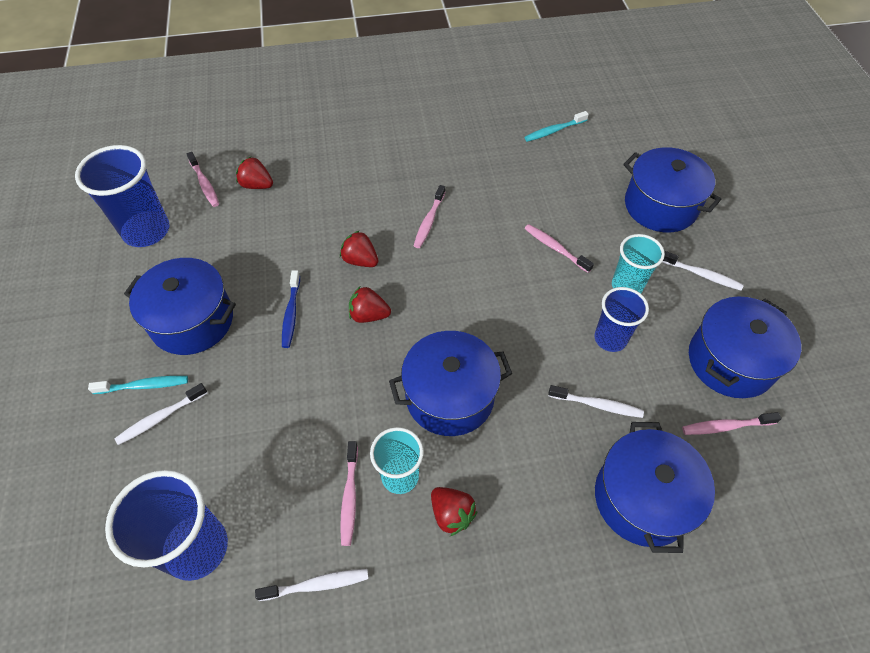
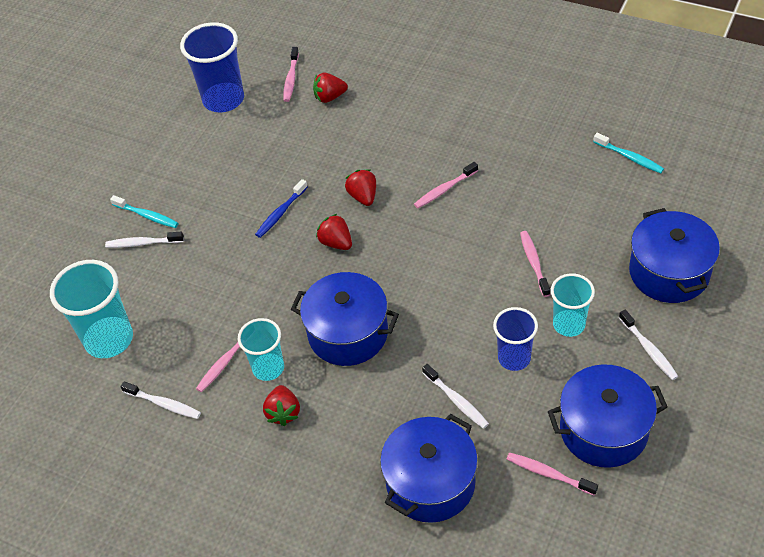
camera: 40 degrees right, 5 degrees down
blue cup [105,470,228,581] -> turquoise cup [50,260,133,358]
blue pot [124,258,236,355] -> none
red strawberry [236,157,273,189] -> red strawberry turned 75 degrees counterclockwise [313,73,348,103]
turquoise toothbrush [524,111,589,142] -> turquoise toothbrush turned 150 degrees counterclockwise [593,133,664,173]

